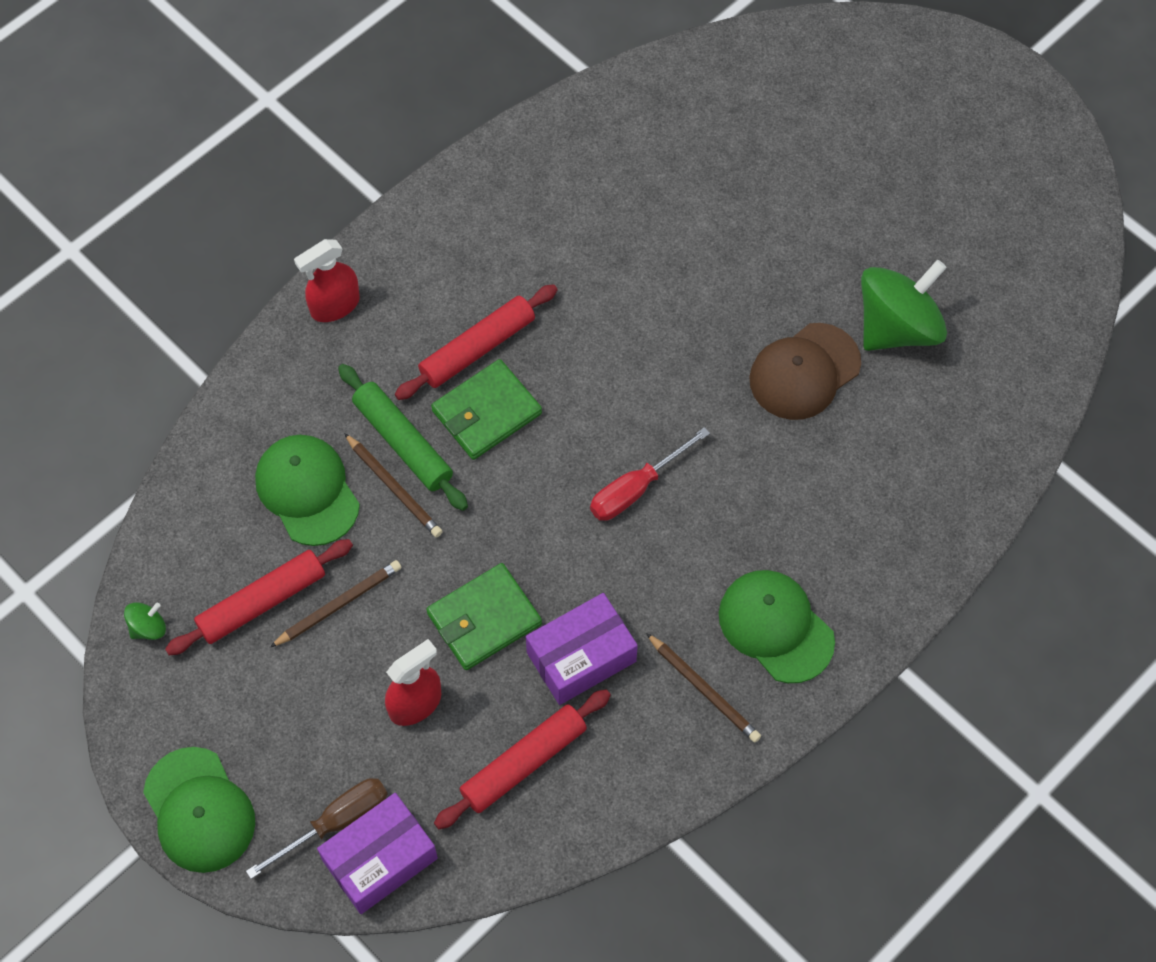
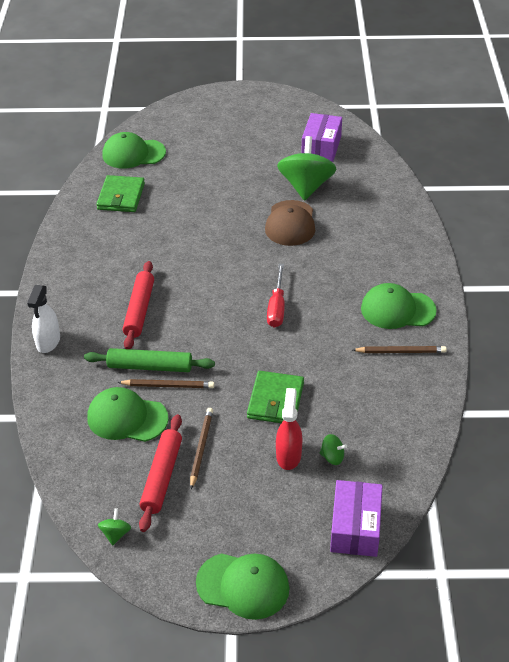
camera: 45 degrees left, 20 degrees down
brown screwdriver [246,778,388,879] -> none
red spray bottle [294,239,360,322] -> white spray bottle [27,285,60,353]
green wallet [431,359,542,460] -> green wallet moved to [96,175,145,212]
red rolling pin [434,689,611,829] -> none
purple box [526,593,638,705] -> purple box moved to [301,113,342,162]
none -> green cap [102,132,166,169]
none -> green spinning top [320,434,347,465]

